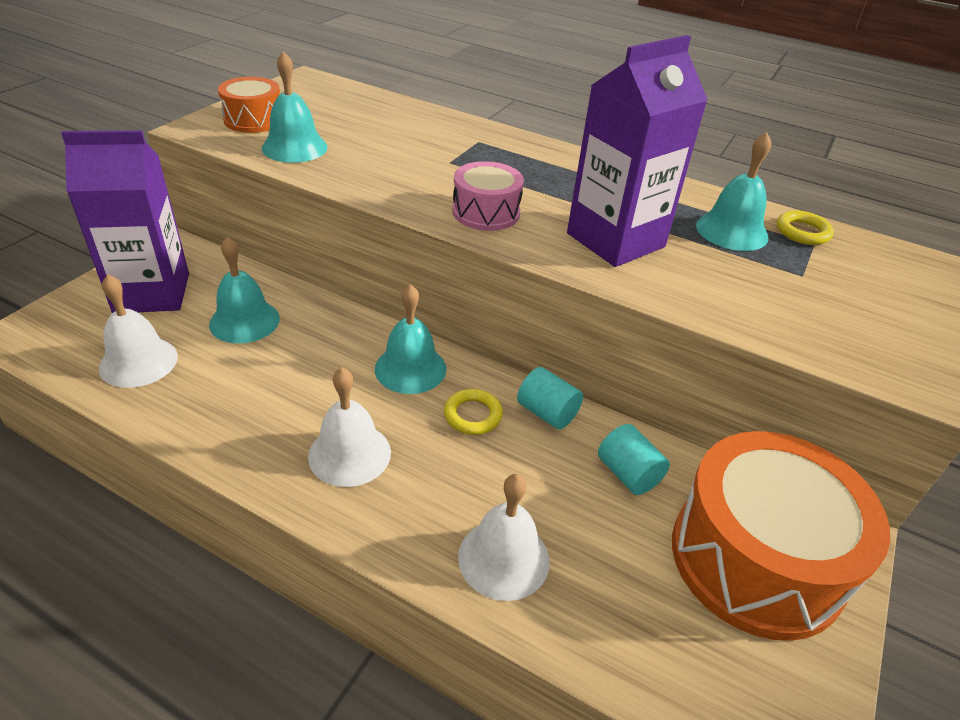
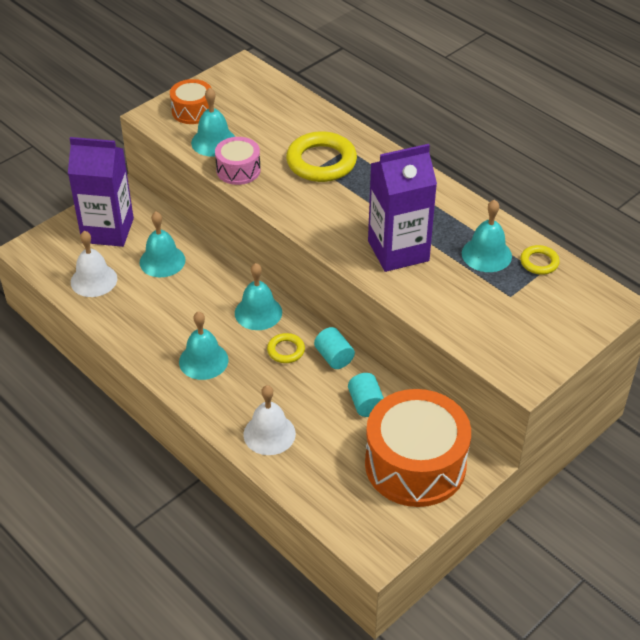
camera: 20 degrees right, 5 degrees up
white bell [308,367,391,487] -> turquoise bell [179,311,229,380]
pink drum [453,161,524,231] -> pink drum moved to [215,137,261,185]
none -> yellow ring [286,131,357,182]

